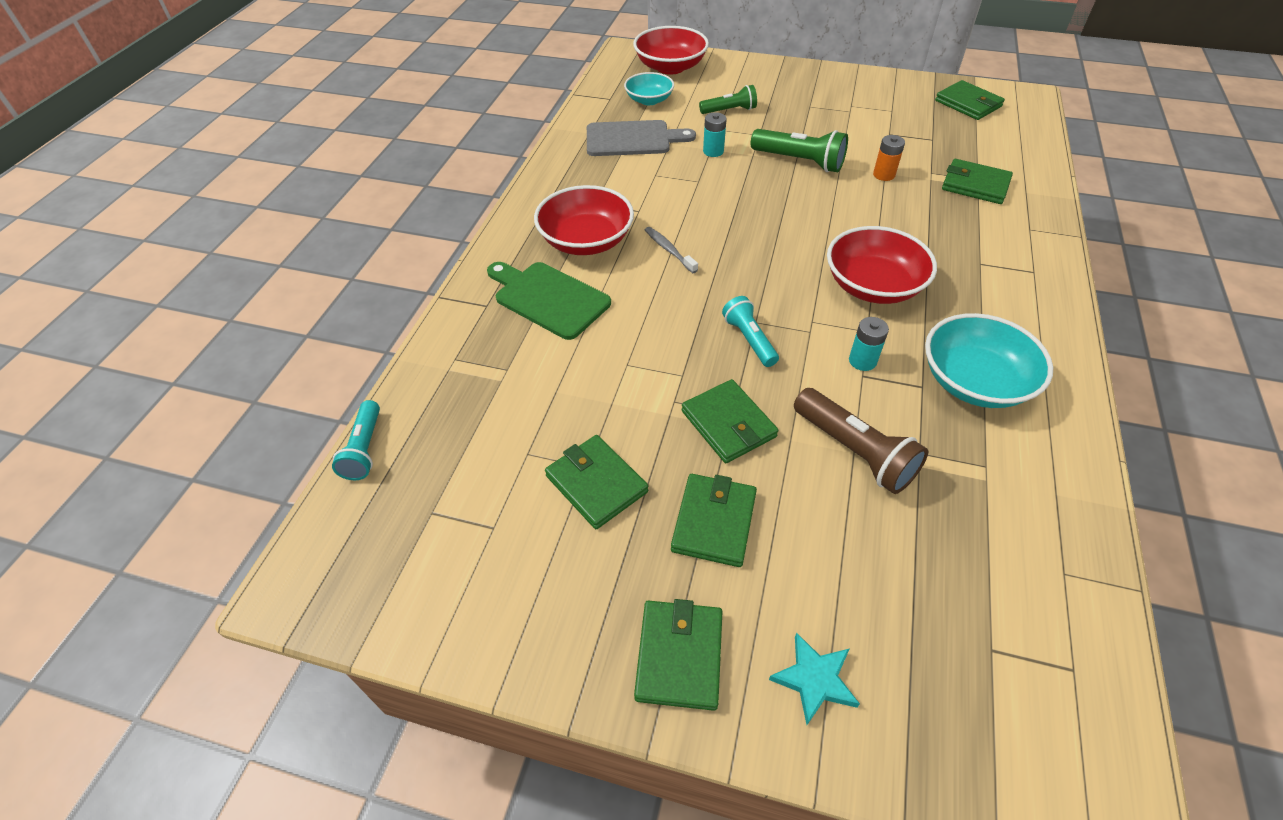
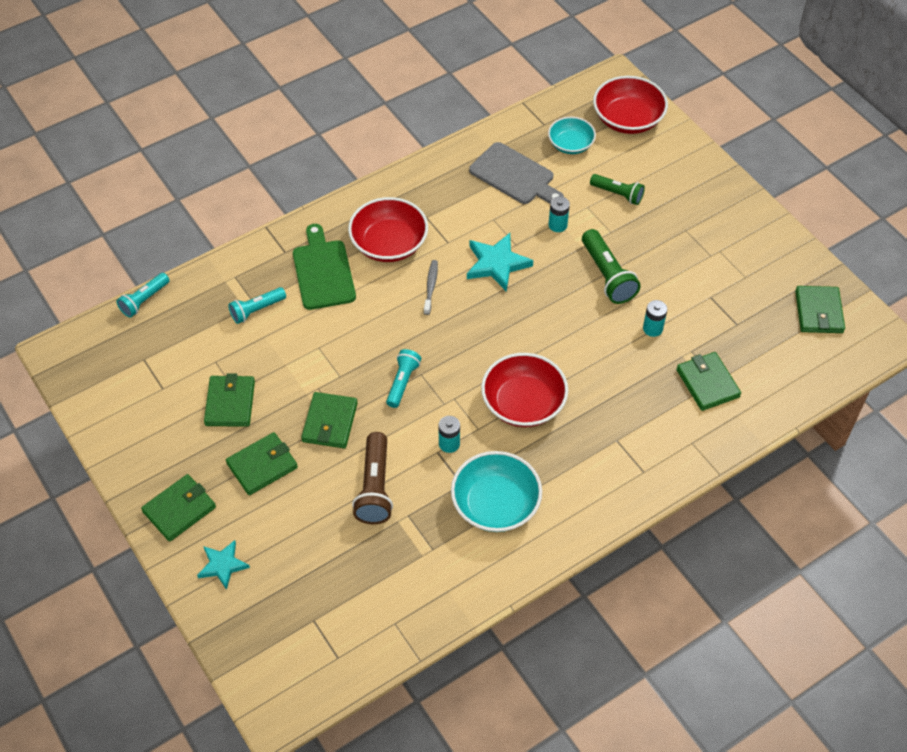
camera: 40 degrees right, 5 degrees up
orange battery [873,135,905,181] -> turquoise battery [643,300,667,337]
none -> turquoise flashlight [228,287,286,324]
none -> turquoise star [467,233,533,292]

